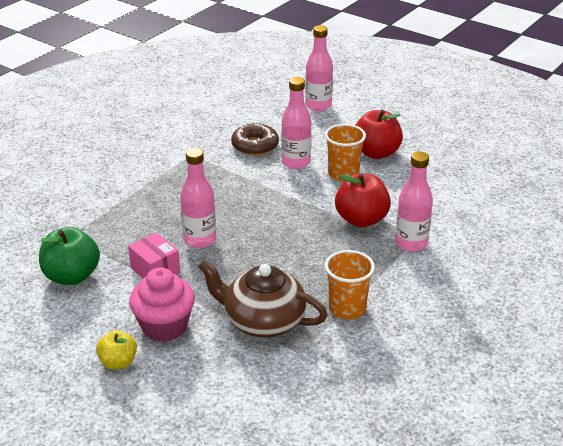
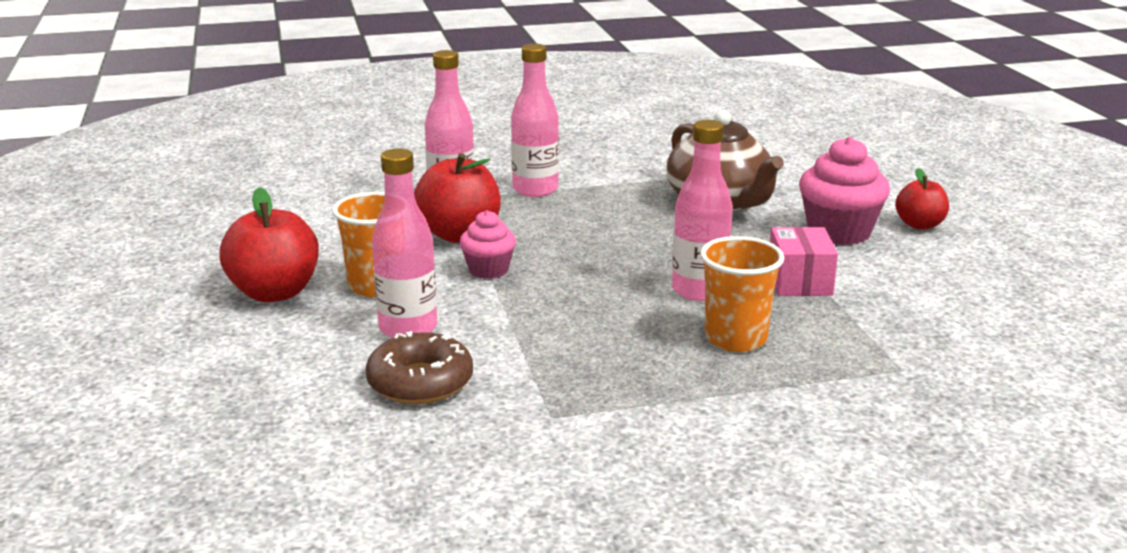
camera: 140 degrees left, 10 degrees down
green apple [39,227,100,285] -> none
yellow apple [96,330,137,370] -> red apple [895,168,949,230]
pink bottle [305,25,333,111] -> pink bottle moved to [511,44,559,197]
orange cup [325,250,375,320] -> orange cup moved to [700,236,784,352]
none -> pink cupcake [459,210,516,279]

